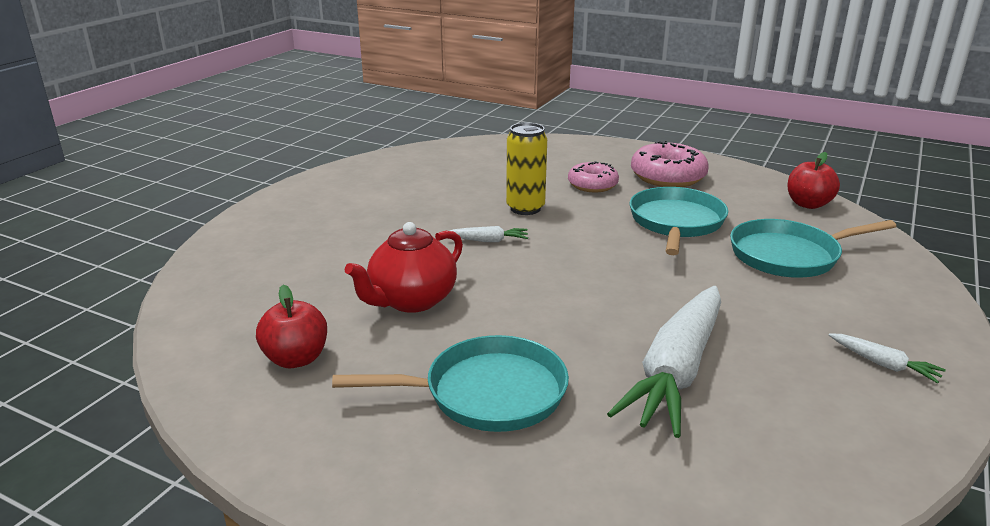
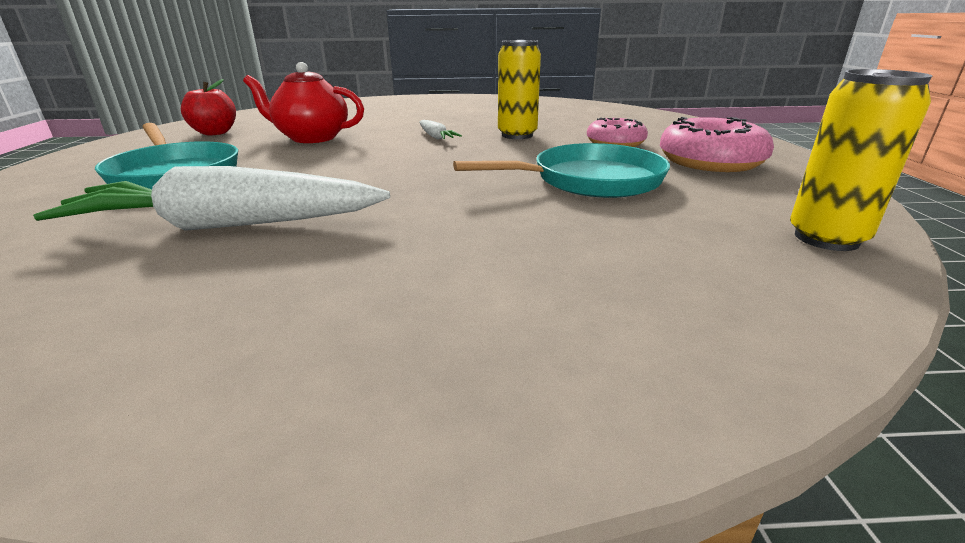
camera: 60 degrees right, 0 degrees up
turquoise pan [730,219,897,278] -> none
red apple [788,152,840,209] -> yellow can [790,69,932,251]
white carrot [829,333,946,384] -> none

